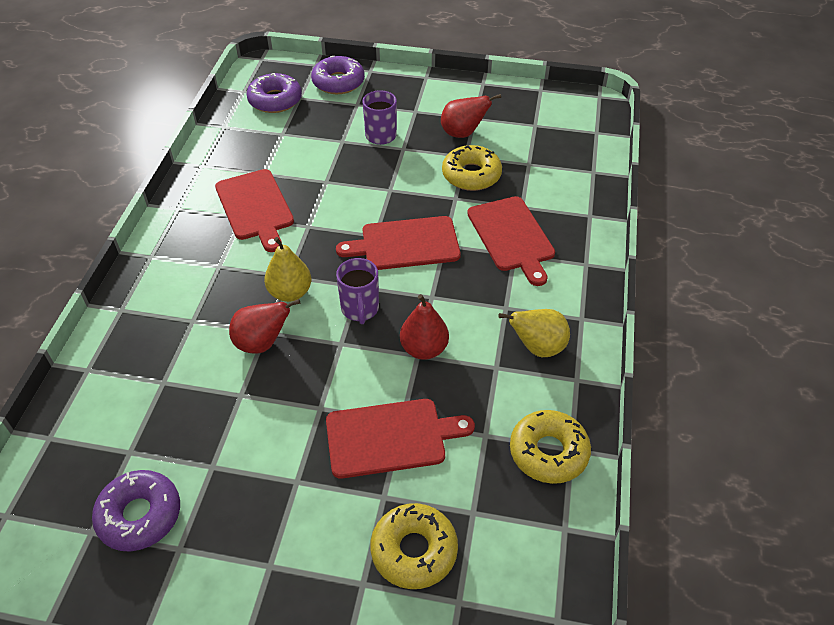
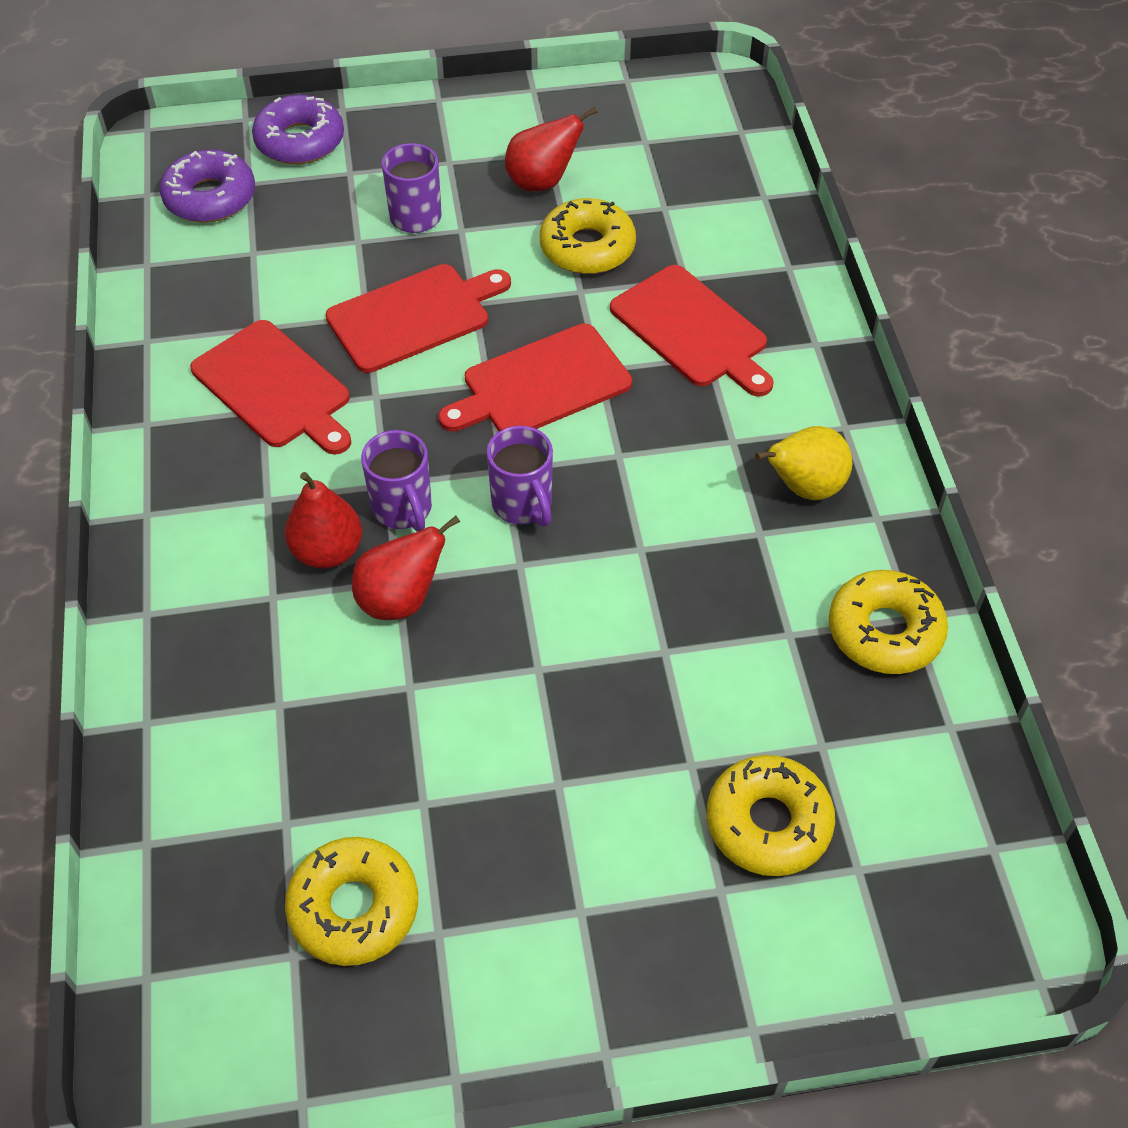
camera: 20 degrees left, 5 degrees up
purple donut [92,470,180,552] -> yellow donut [285,837,418,966]
yellow pear [264,237,311,302] -> purple mug [361,430,432,532]
red cutting board [326,399,475,479] -> red cutting board moved to [325,264,511,373]
red pear [400,294,449,360] -> red pear moved to [285,472,362,569]

